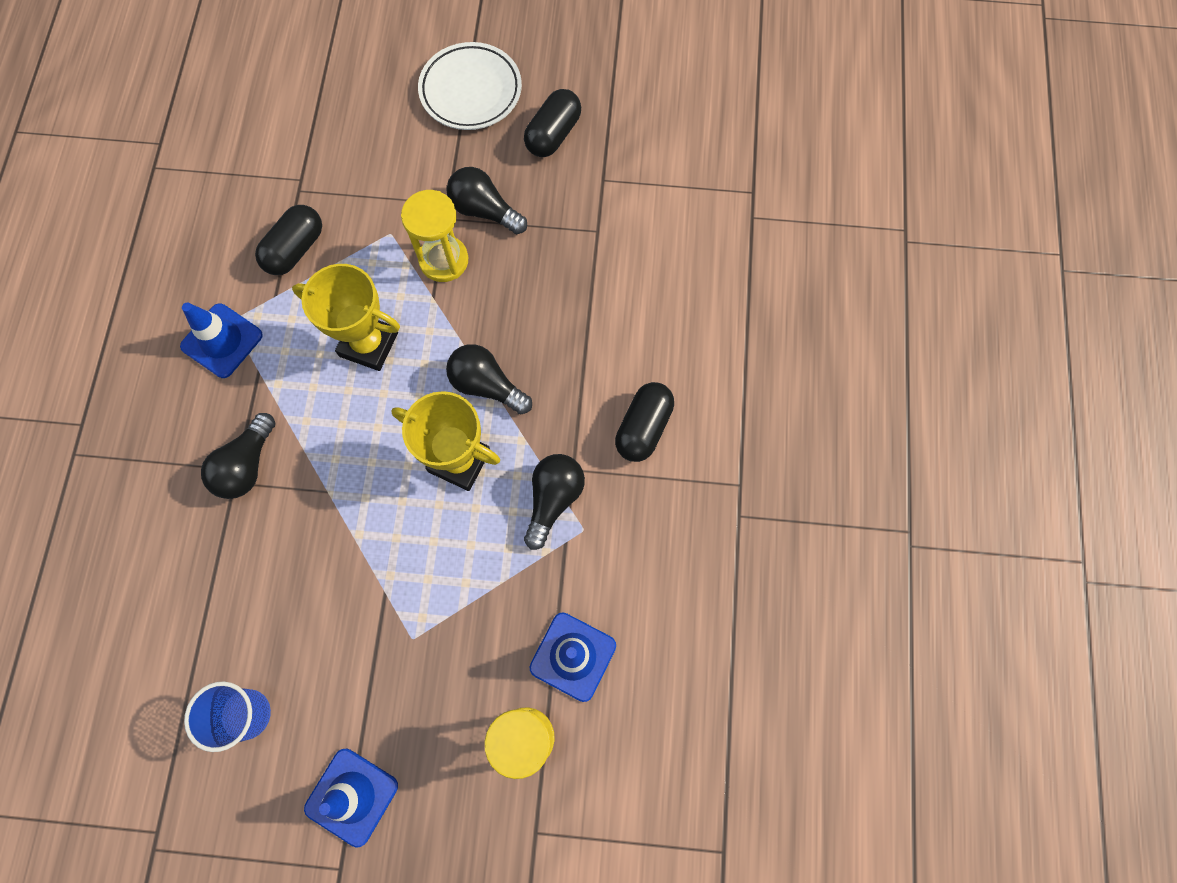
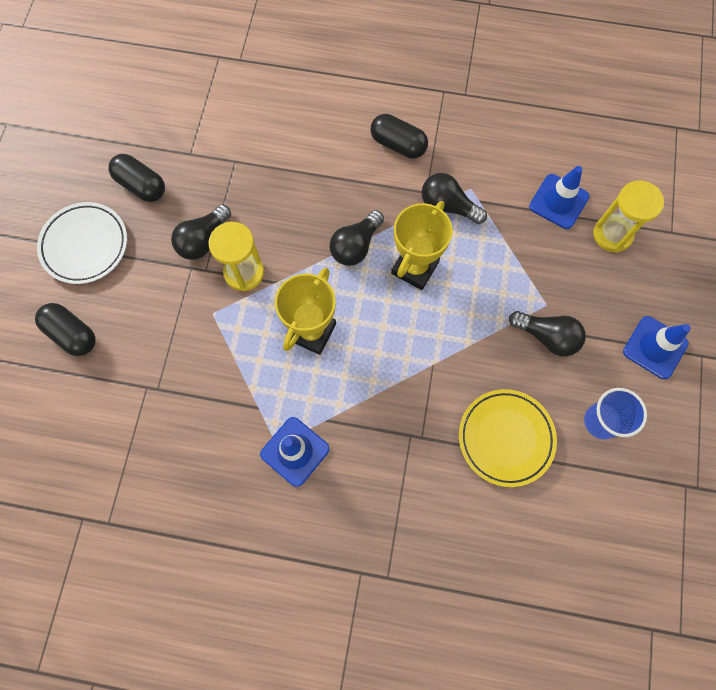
camera: 85 degrees left, 0 degrees up
black light bulb [201,413,275,499] -> black light bulb moved to [509,311,586,357]
black capsule [255,205,322,275] -> black capsule moved to [35,303,96,356]
none -> yellow plate [459,389,557,487]

